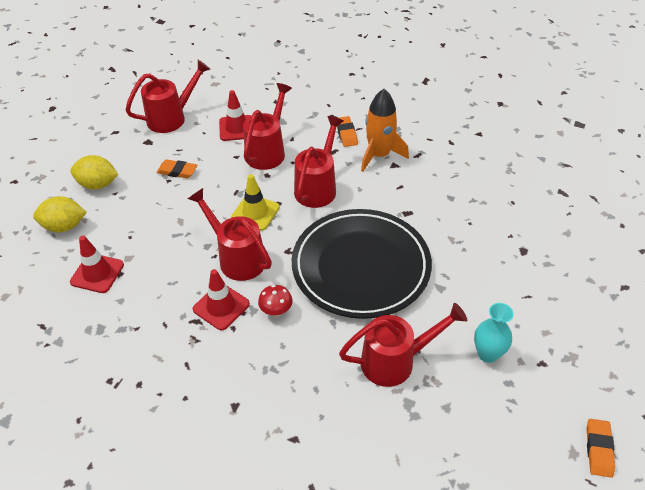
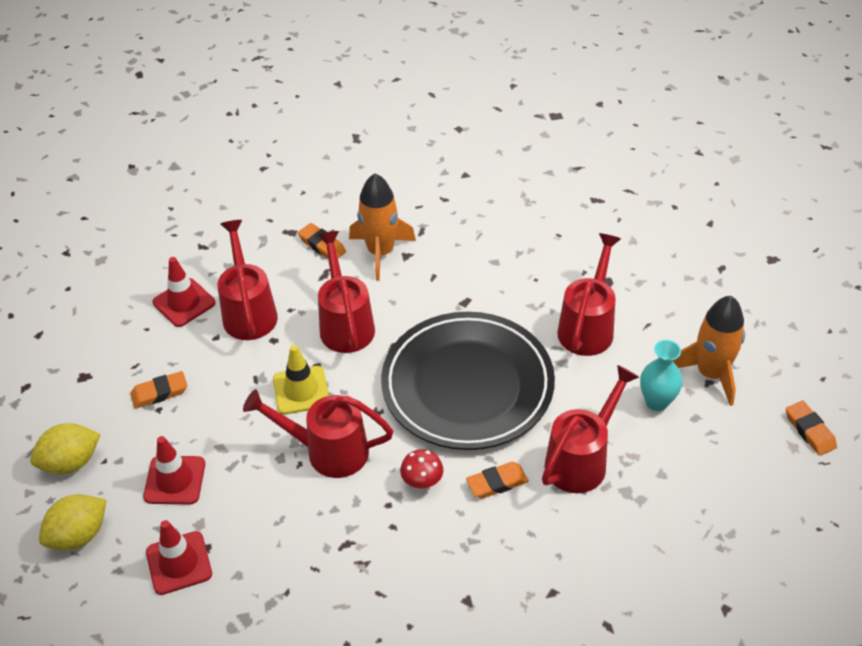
camera: 35 degrees left, 0 degrees up
red watering can [125,60,211,133] -> red watering can moved to [557,233,621,356]
red traffic cone [193,269,250,330] -> red traffic cone moved to [143,436,205,504]
none -> orange eraser [466,462,529,498]
none -> orange rocket [673,296,745,406]

